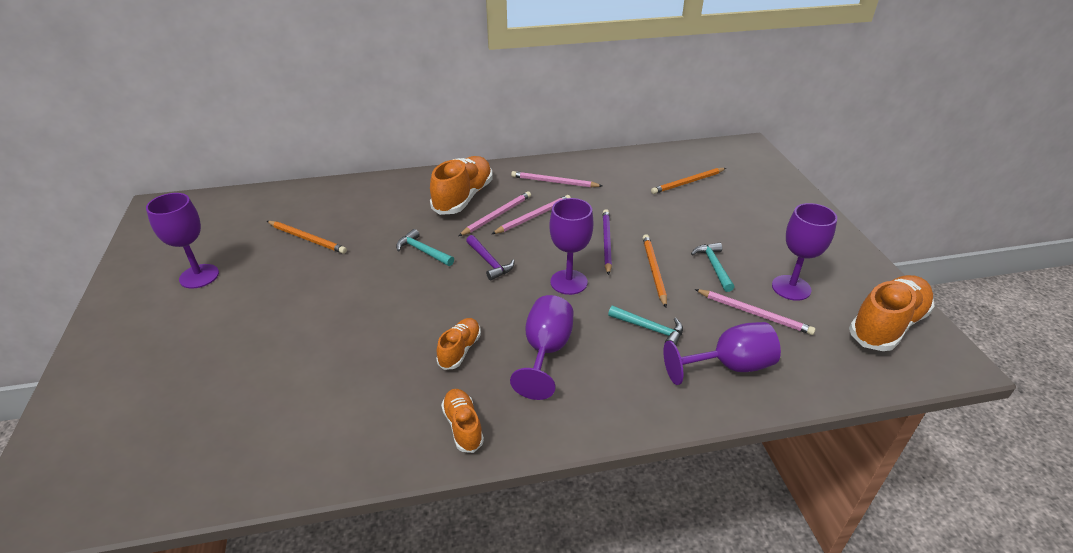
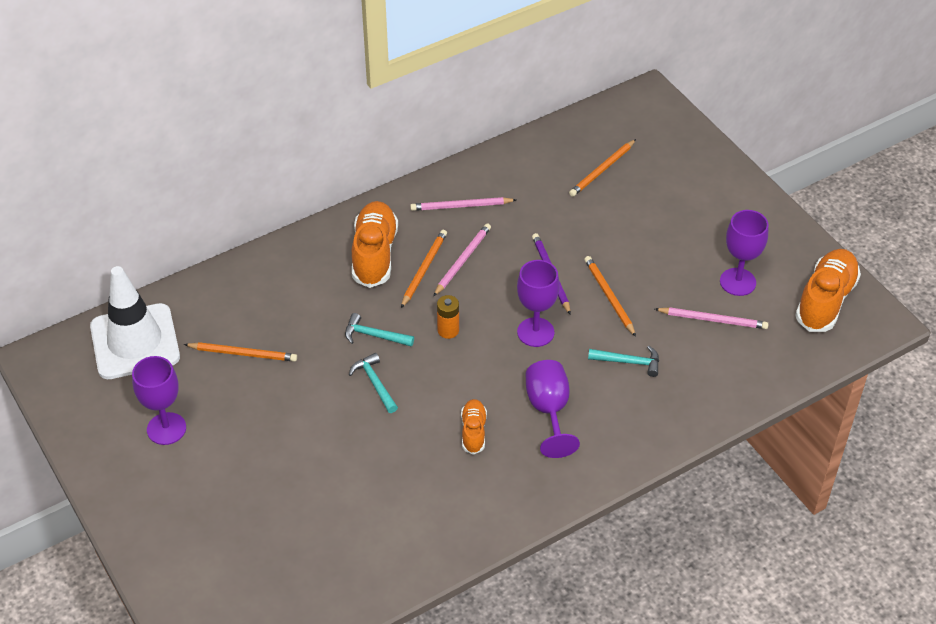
camera: 20 degrees left, 10 degrees up
orange shoe [441,389,484,453] -> none
pink pencil [458,191,531,236] -> orange pencil [401,230,447,308]
purple hammer [466,235,515,281] -> orange battery [437,295,459,339]
purple goblet [663,322,781,385] -> none
turquoise hammer [691,243,734,292] -> turquoise hammer moved to [349,353,398,413]
none -> white traffic cone [90,266,180,379]

